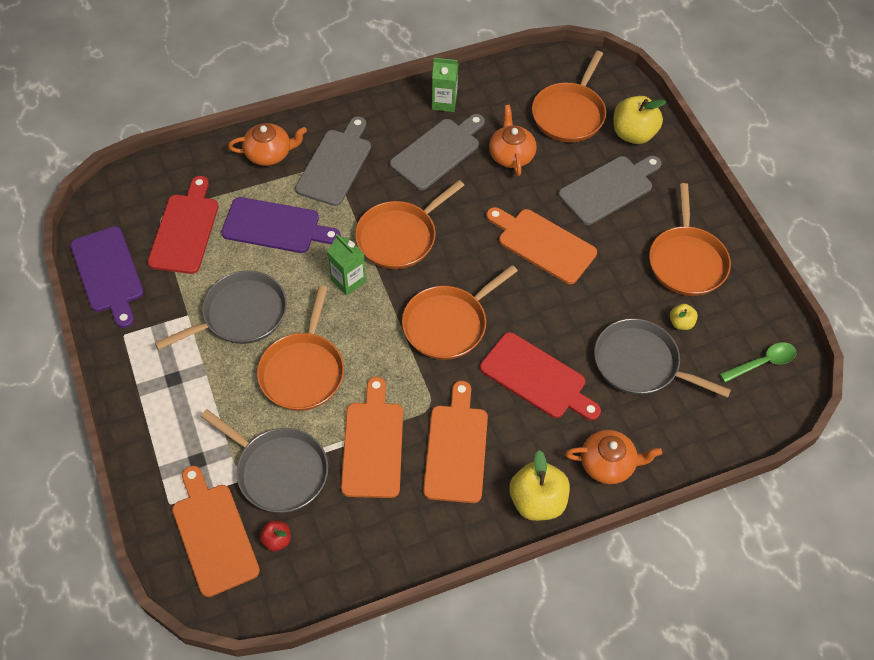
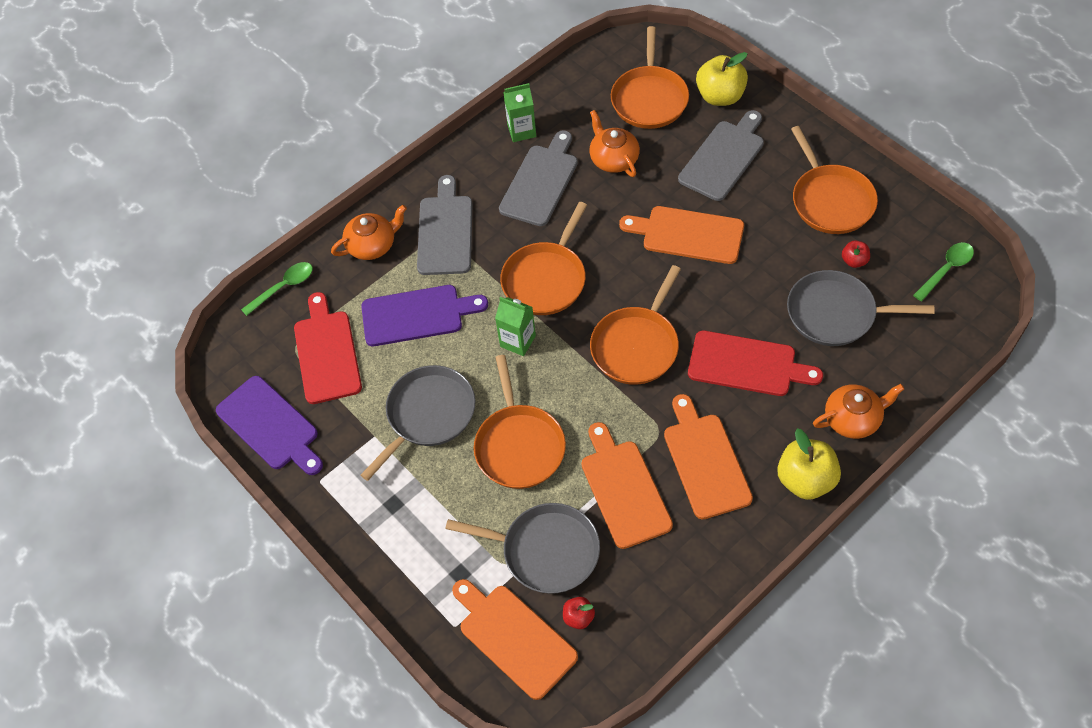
camera: 15 degrees left, 0 degrees up
yellow apple [670,304,698,330] -> red apple [842,241,870,268]
none -> green spoon [241,262,313,316]

